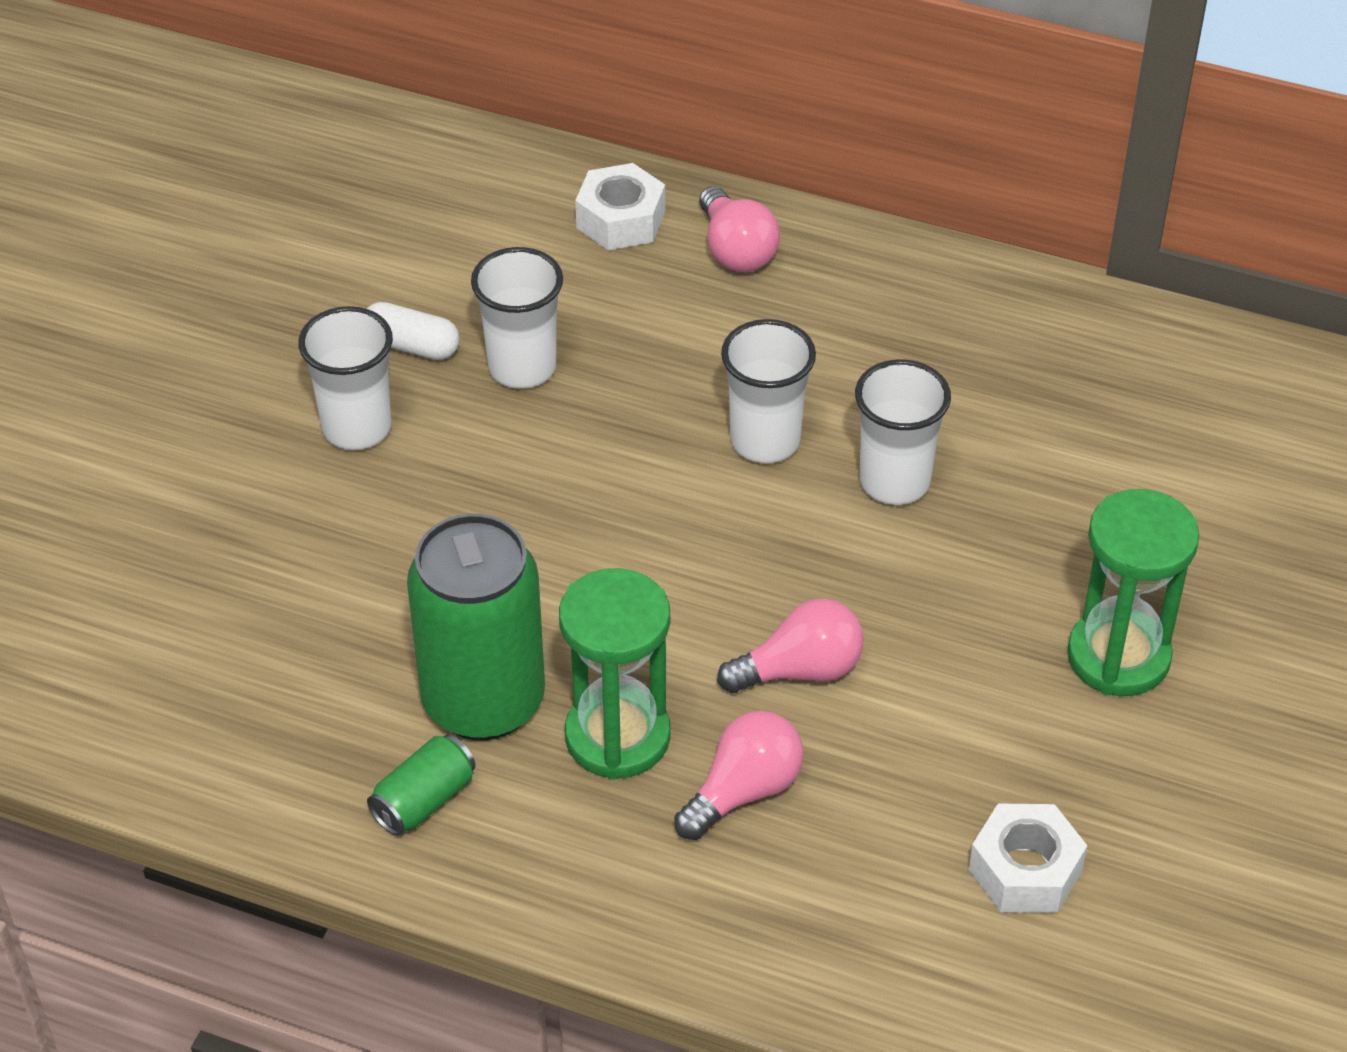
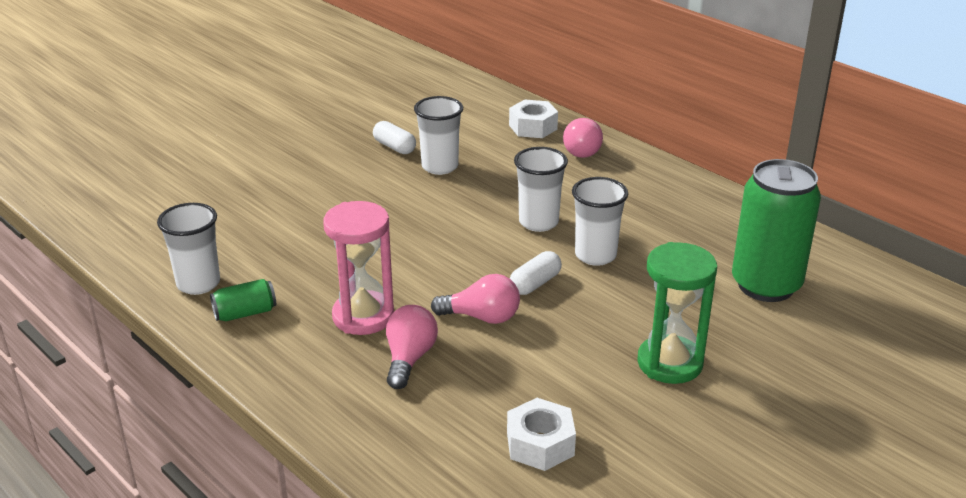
camera: 25 degrees right, 15 degrees down
white cup [298,306,393,450] -> white cup moved to [157,203,220,295]
green can [407,514,545,741] -> green can moved to [732,159,821,302]
green hourglass [559,568,671,780] -> pink hourglass [323,201,394,335]
pink light bulb [674,711,804,840] -> pink light bulb turned 60 degrees counterclockwise [386,305,438,389]
none -> white capsule [510,251,562,295]

